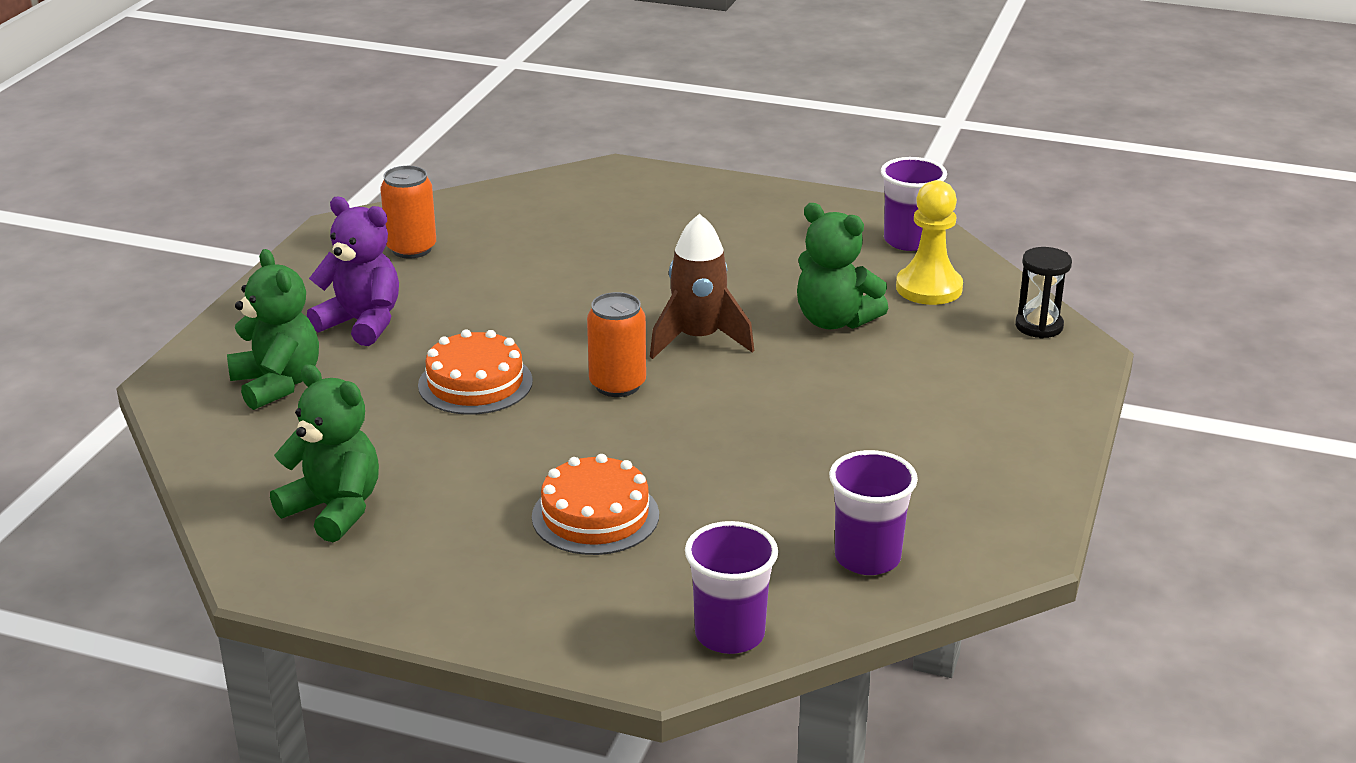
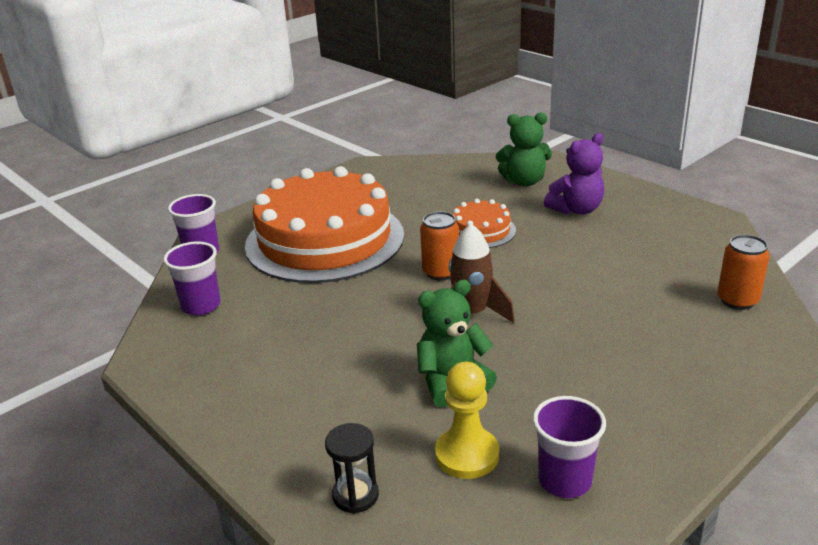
camera: 120 degrees right, 0 degrees up
green teddy bear [270,364,379,542] -> none
orange can [380,166,436,259] -> orange can moved to [717,235,770,310]
orange cake [532,454,659,555] -> orange cake [245,166,404,283], size x2.29

